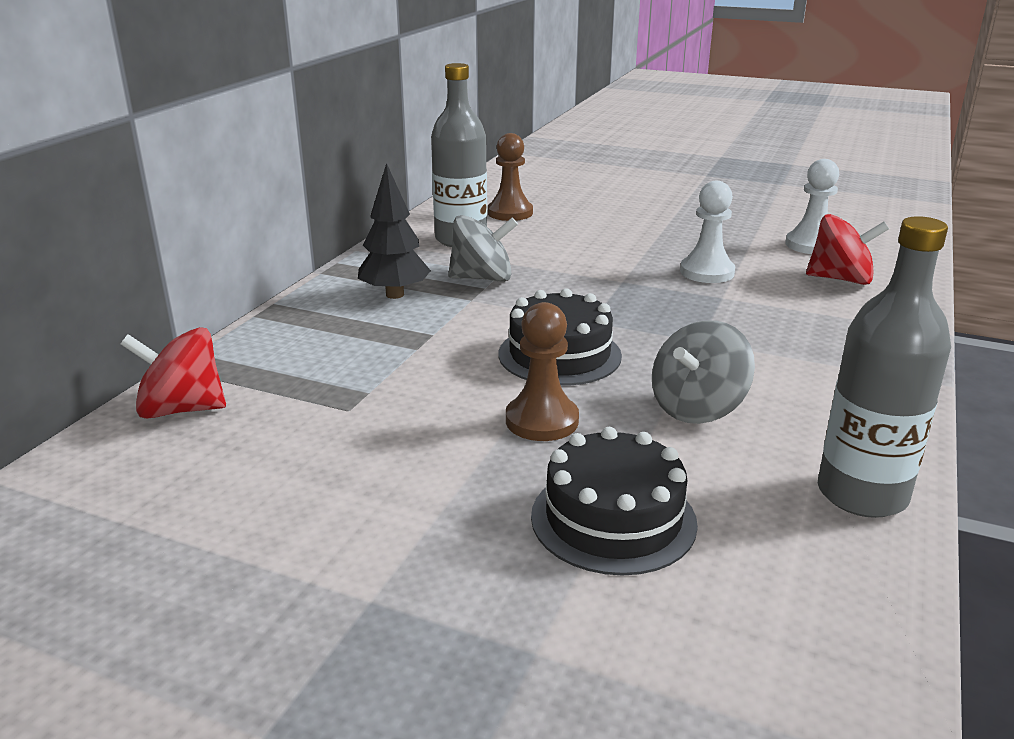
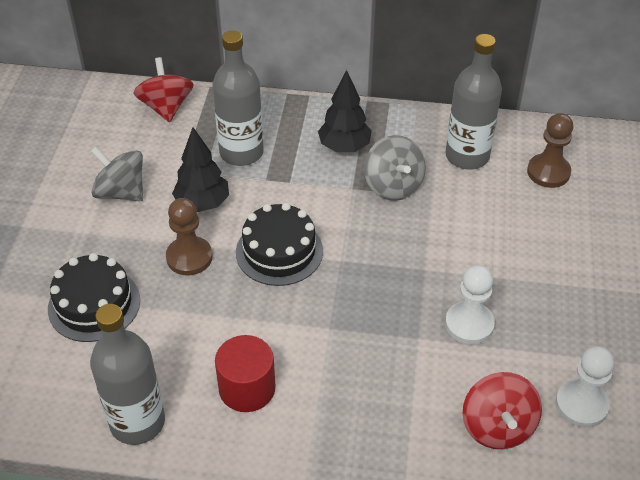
camera: 75 degrees right, 20 degrees up
grey spinning top [652,320,755,424] -> grey spinning top moved to [90,147,143,201]
none -> black tree [172,127,229,212]
none -> grey bottle [212,30,264,166]
none -> red cylinder [215,335,276,412]

